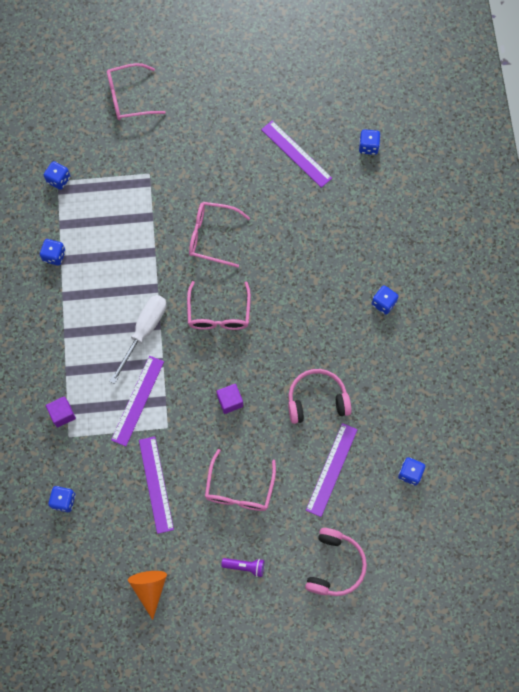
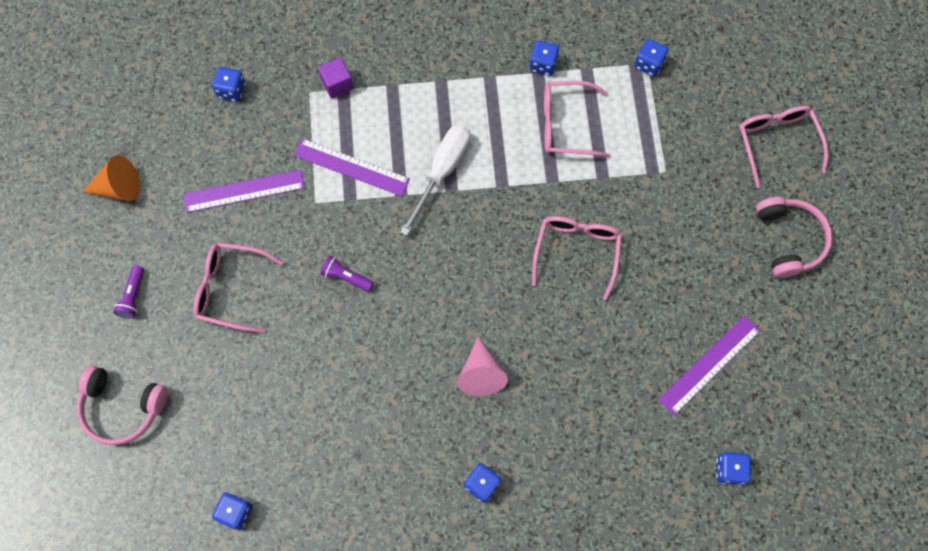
camera: 90 degrees right, 0 degrees up
white screwdriver [110,295,166,384] -> white screwdriver turned 90 degrees counterclockwise [400,124,470,236]
pink glasses [187,281,251,330] -> pink glasses moved to [544,81,610,157]
purple cube [216,384,243,414] -> purple flashlight [321,255,374,292]
pink headphones [288,369,351,424] -> pink headphones moved to [756,197,833,278]
purple ruler [306,423,357,517] -> none
none -> pink cone [457,336,508,396]

